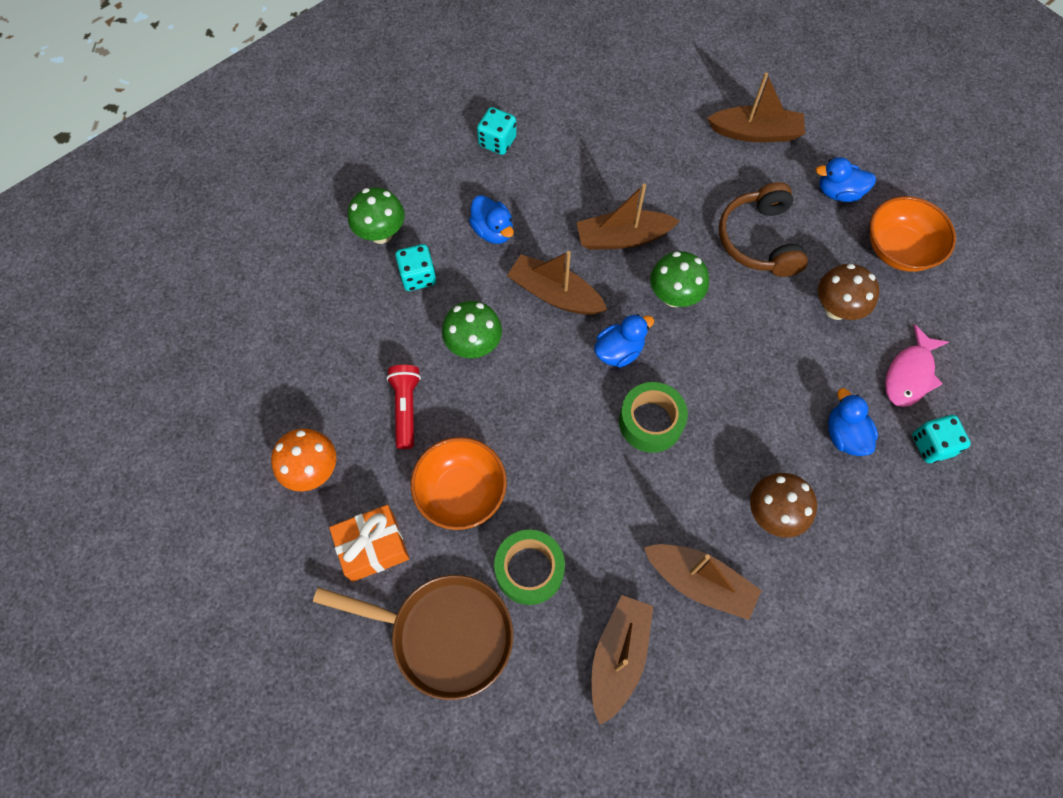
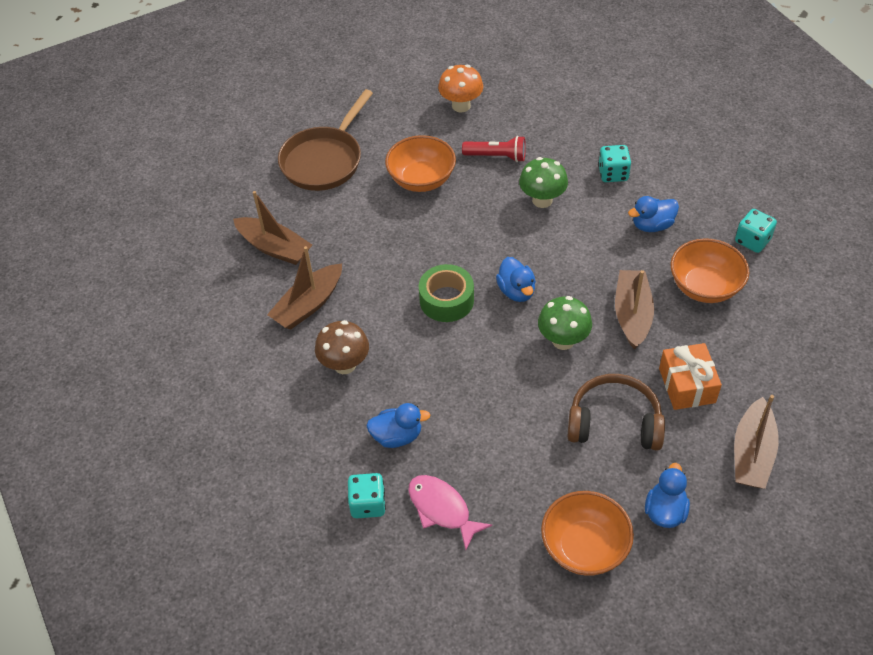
camera: 105 degrees right, 15 degrees down
orange gift [329,505,409,582] -> orange gift moved to [659,343,722,410]
green mushroom [348,187,405,244] -> none
green tape [494,530,565,605] -> none
brown boat [507,251,607,315] -> none
brown mushroom [818,264,880,320] -> none
none -> orange bowl [671,238,749,303]

